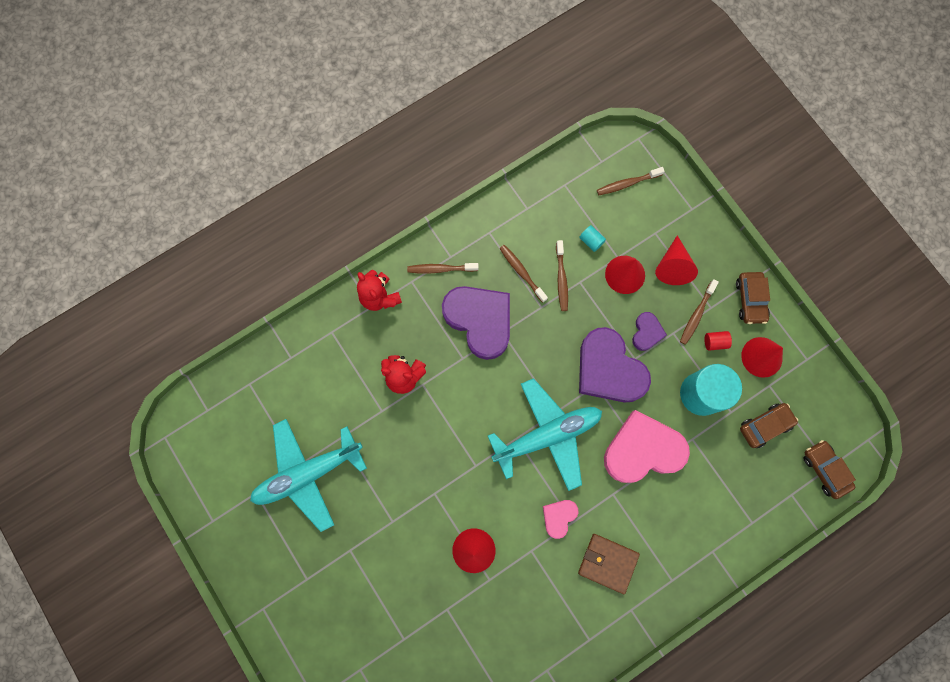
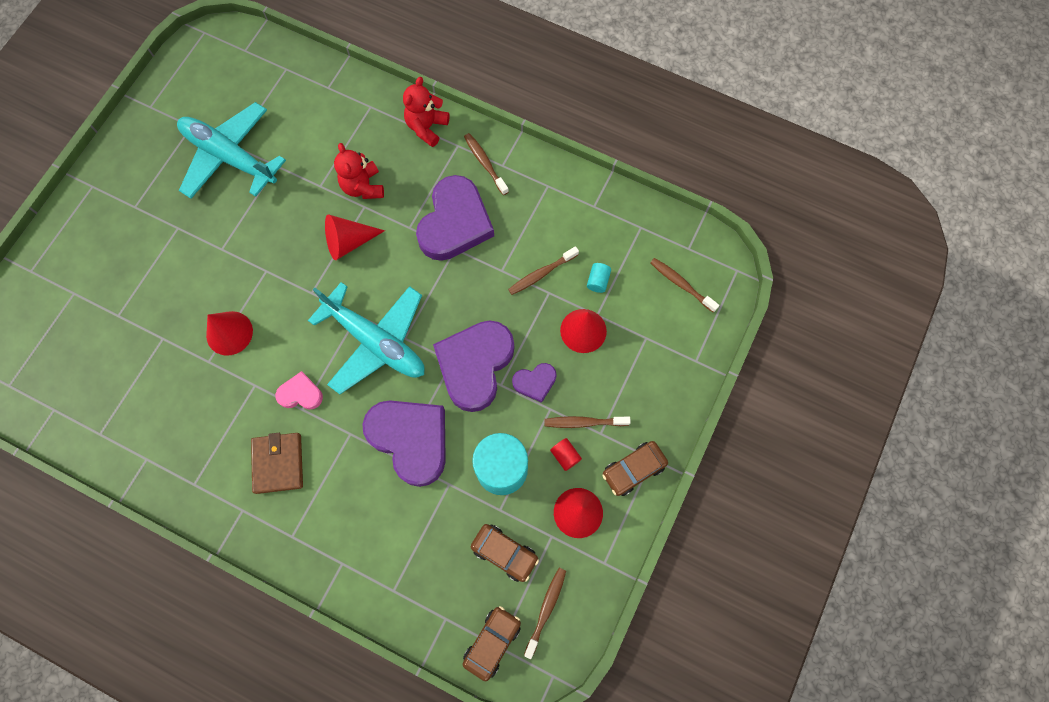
camera: 60 degrees right, 5 degrees down
brown toothbrush [499,245,548,303] -> brown toothbrush moved to [524,568,566,659]
pink heart [604,410,690,483] -> purple heart [362,400,446,487]
red cone [655,235,698,285] -> red cone moved to [325,214,385,260]

